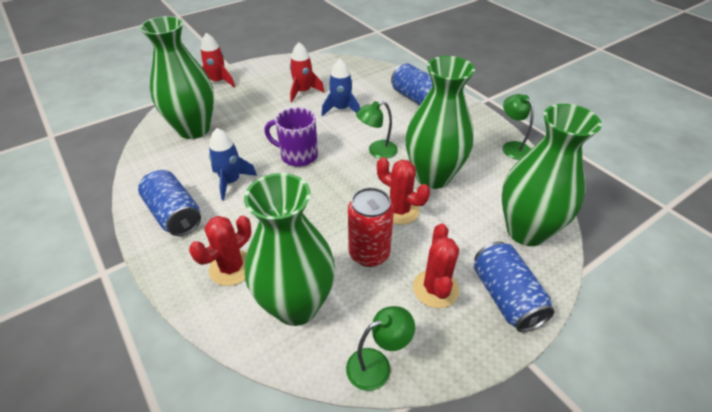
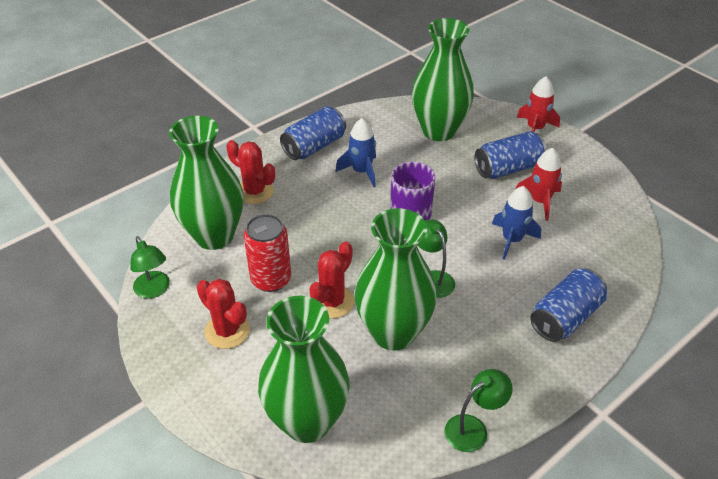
camera: 85 degrees right, 0 degrees up
red cactus [413,223,459,308] -> red cactus turned 45 degrees clockwise [197,279,250,349]
blue can [474,241,555,332] -> blue can moved to [475,131,547,179]

